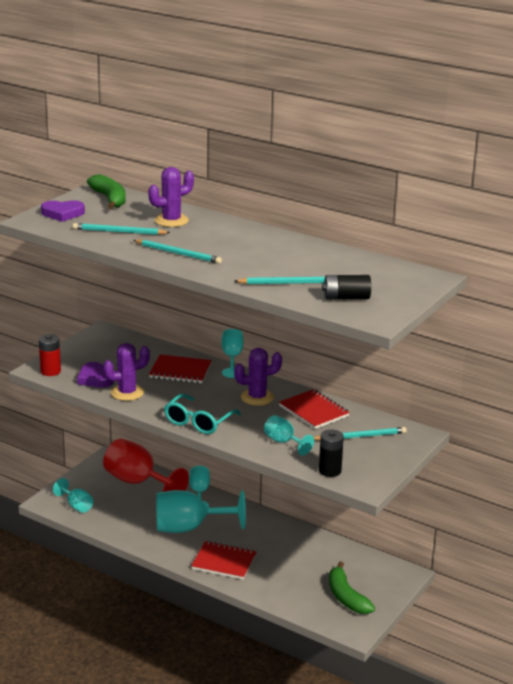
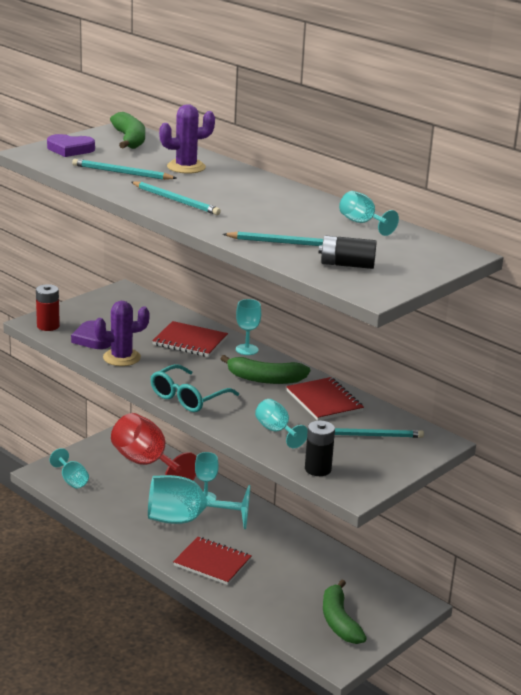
camera: 10 degrees right, 0 degrees up
purple cactus [234,348,282,406] -> green banana [220,355,310,384]
none -> turquoise goblet [339,191,399,236]

